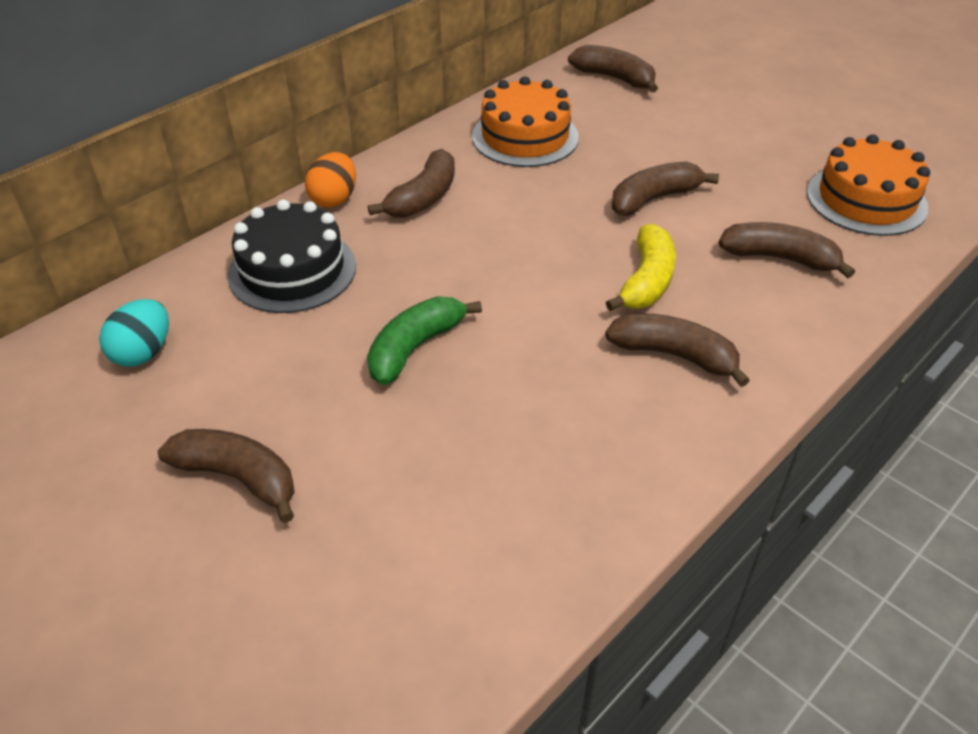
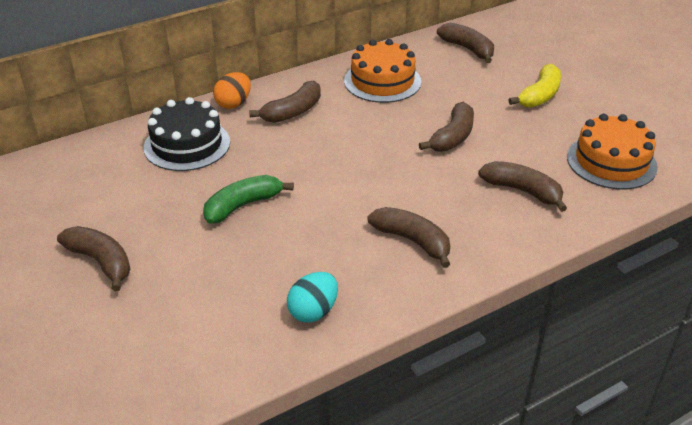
camera: 15 degrees right, 5 degrees down
turquoise egg [99,299,169,367] -> turquoise egg moved to [287,272,338,323]
yellow banana [606,224,676,311] -> yellow banana moved to [508,64,561,108]
brown banana [612,161,719,216] -> brown banana turned 135 degrees clockwise [419,102,474,152]

